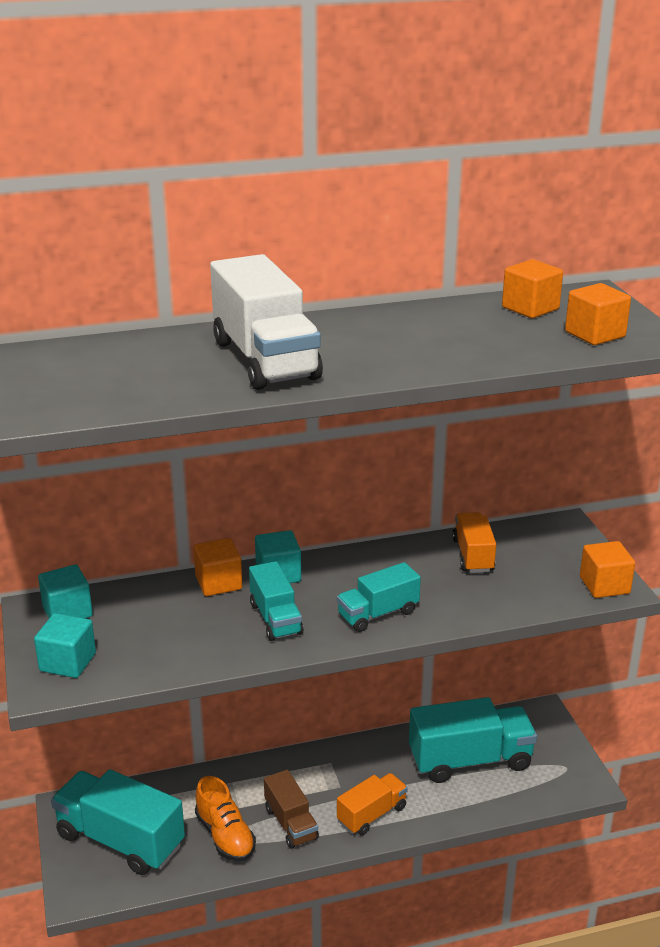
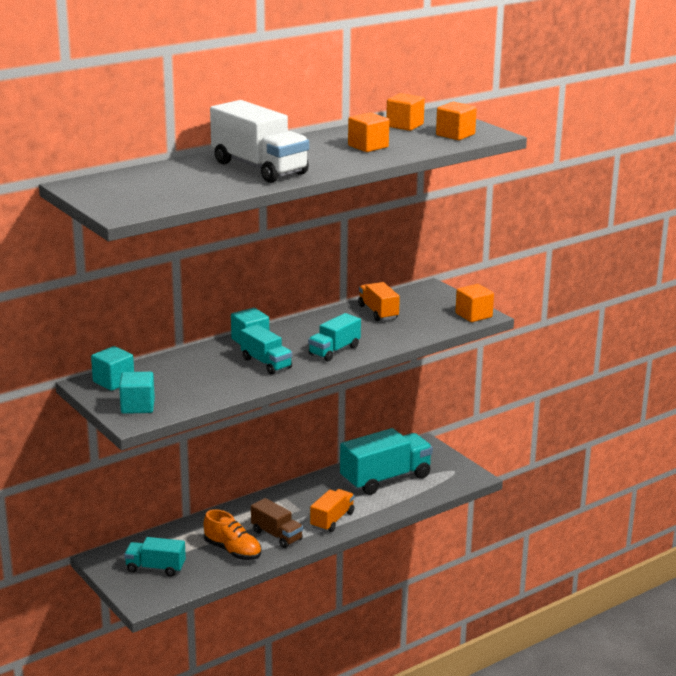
camera: 20 degrees left, 5 degrees down
turquoise truck [51,769,185,875] -> turquoise truck [124,537,186,577], size x0.57
orange cube [193,538,242,596] -> orange cube moved to [348,112,389,152]

